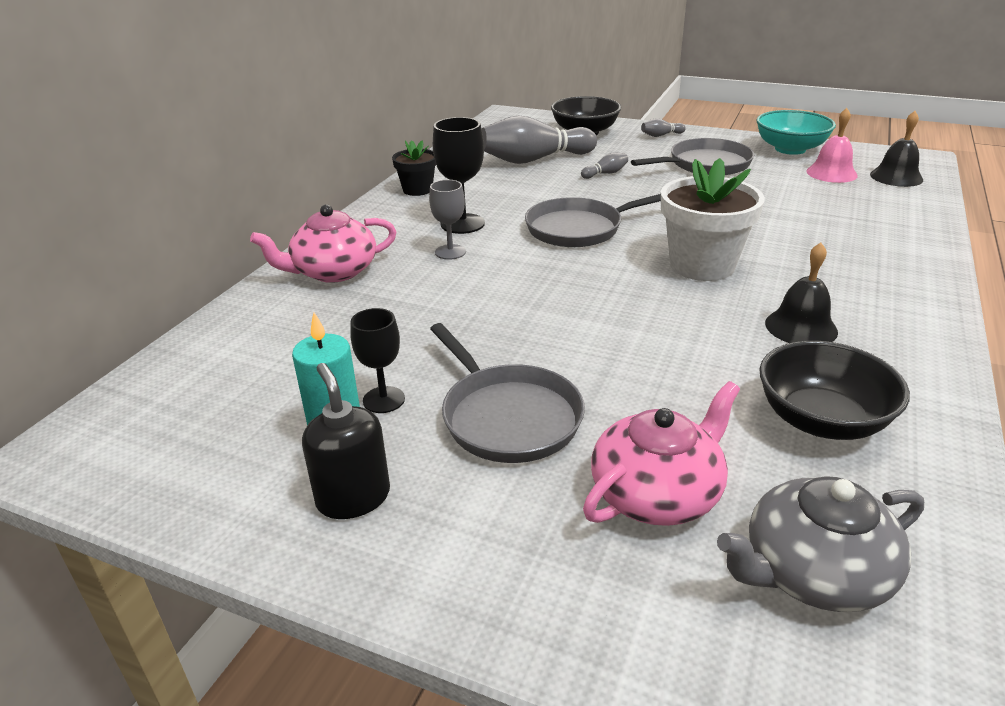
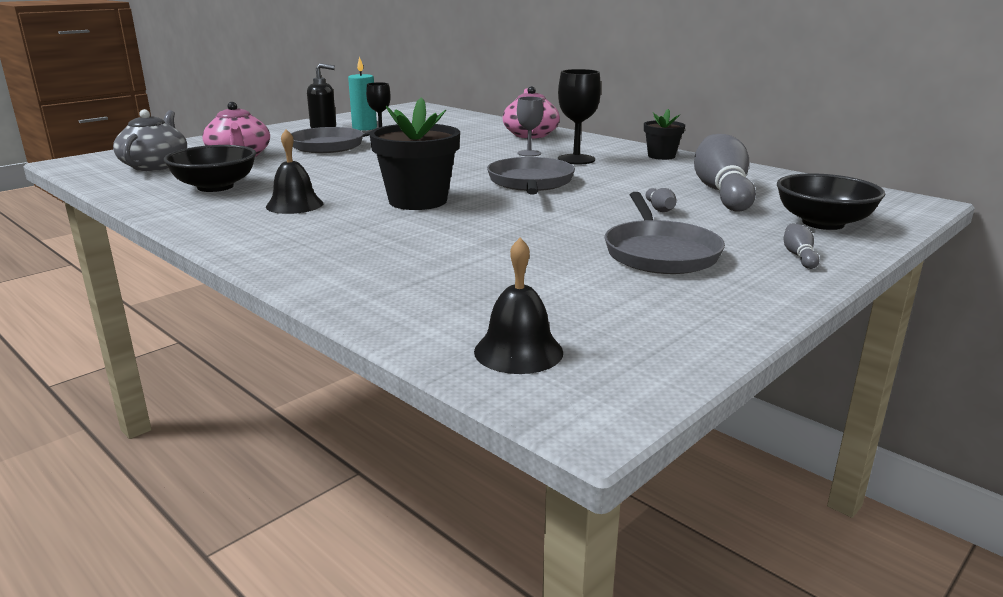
camera: 110 degrees right, 10 degrees down
white flower pot [661,158,765,281] -> black flower pot [369,97,460,210]
turquoise bowl [756,110,836,155] -> none
pink bell [806,108,858,183] -> none

